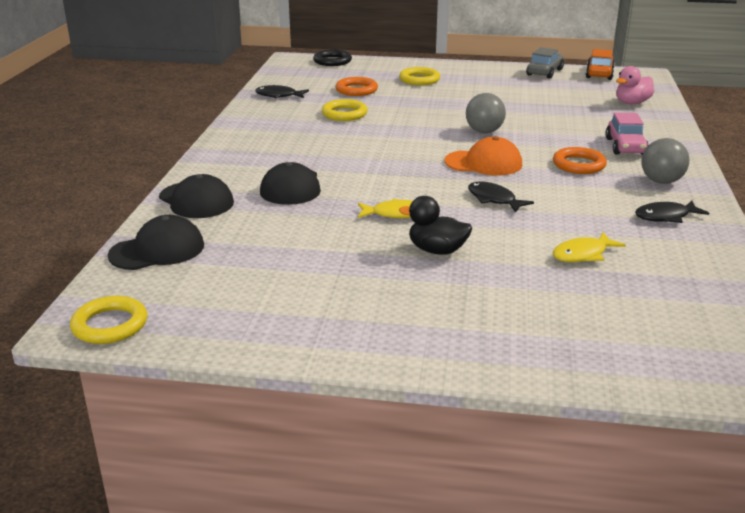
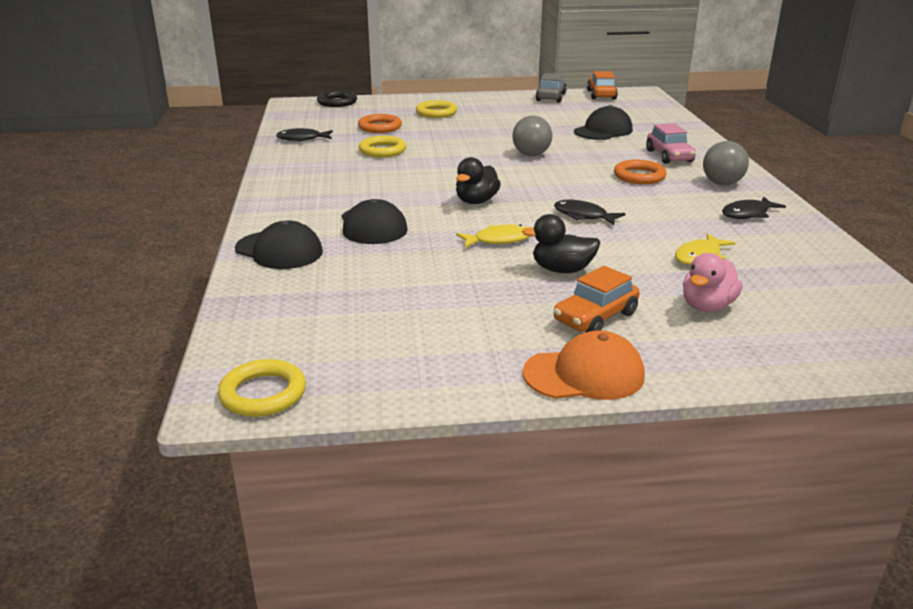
camera: 15 degrees left, 0 degrees up
black cap [108,215,204,270] -> black cap moved to [574,105,633,140]
orange cap [444,136,522,175] -> orange cap moved to [523,330,645,400]
pink duck [616,66,654,104] -> pink duck moved to [683,253,743,312]
none -> black duck [456,157,501,204]
none -> orange car [553,266,640,332]

